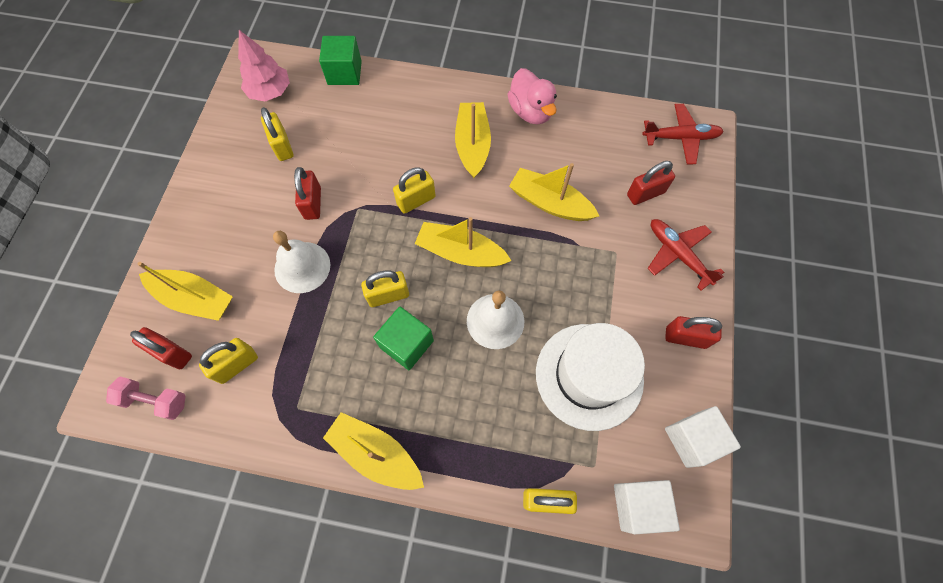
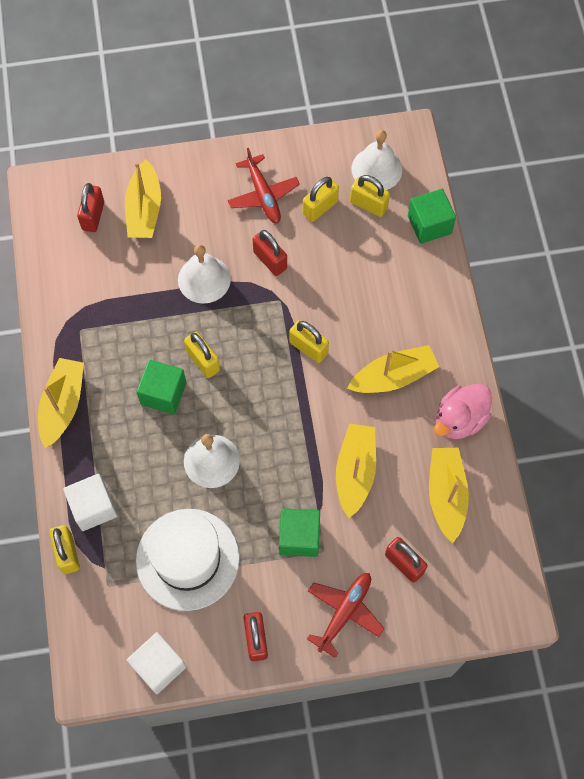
camera: 70 degrees right, 0 degrees up
pink dumbbell [106,377,185,420] -> none
yellow padlock [199,338,258,384] -> yellow padlock moved to [350,175,390,217]
pink tree [238,30,290,102] -> white bell [352,130,402,190]
red padlock [294,167,321,220] -> red padlock turned 75 degrees clockwise [252,230,287,276]
yellow boat [415,217,511,267] -> yellow boat moved to [429,448,469,543]
white cube [614,480,680,534] -> white cube moved to [63,474,117,531]
red plane [642,104,724,165] -> red plane moved to [228,148,300,224]
none -> green cube [279,508,320,557]

